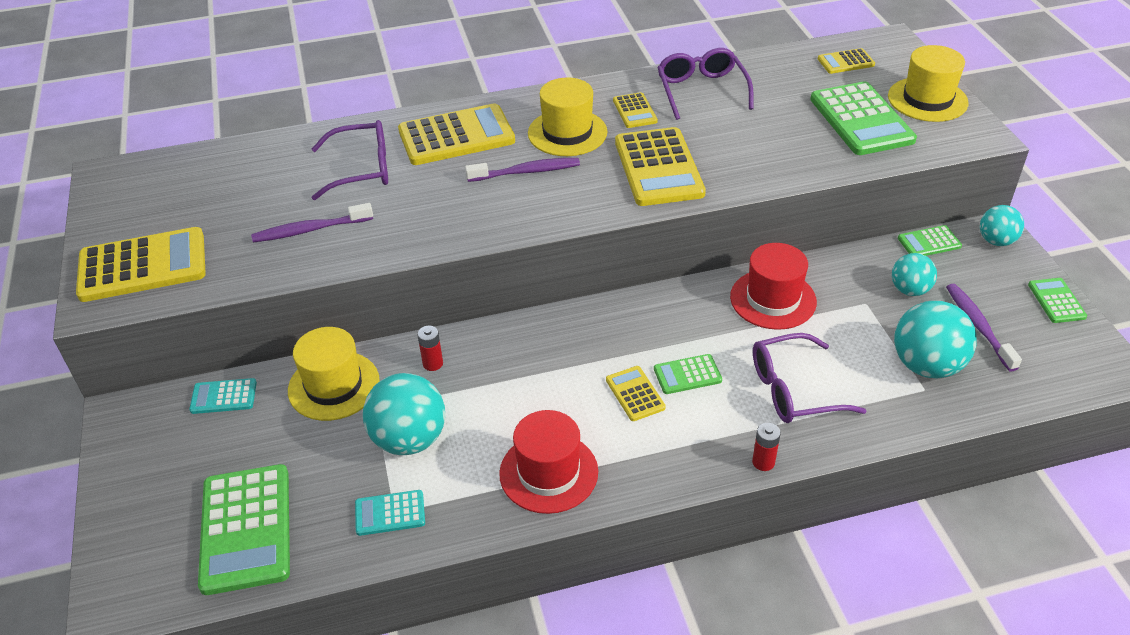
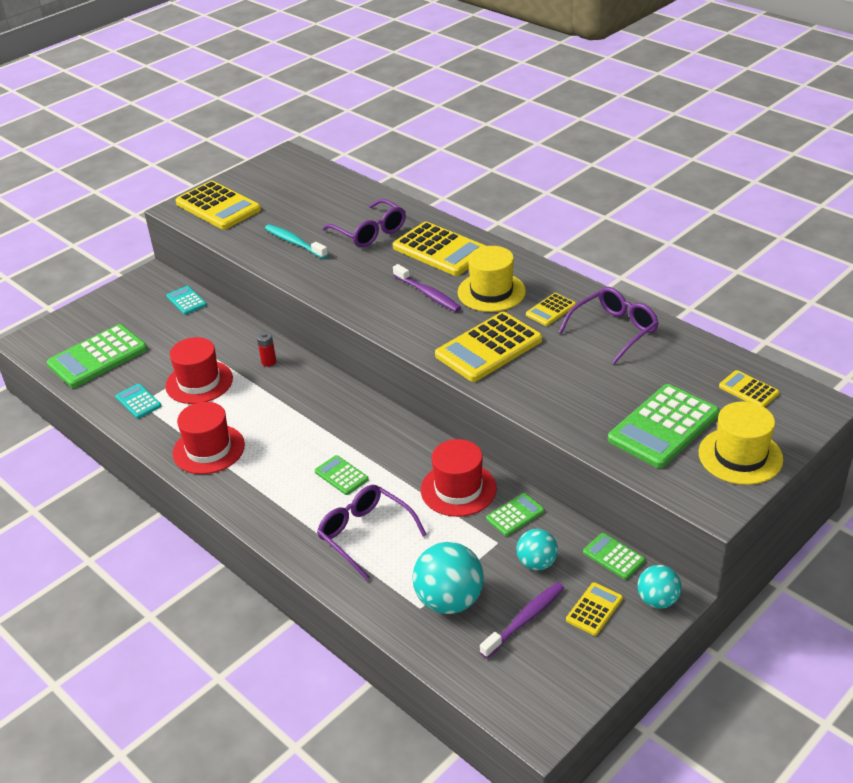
camera: 60 degrees right, 5 degrees down
purple toothbrush [251,203,373,243] -> turquoise toothbrush [265,224,328,259]
yellow hat [288,327,380,421] -> none
turquoise ball [363,373,445,455] -> red hat [165,337,233,404]
yellow calculator [606,366,666,421] -> yellow calculator moved to [566,582,623,636]
red battery [752,423,781,471] -> none
green calculator [1028,278,1087,323] -> green calculator moved to [486,493,545,536]

